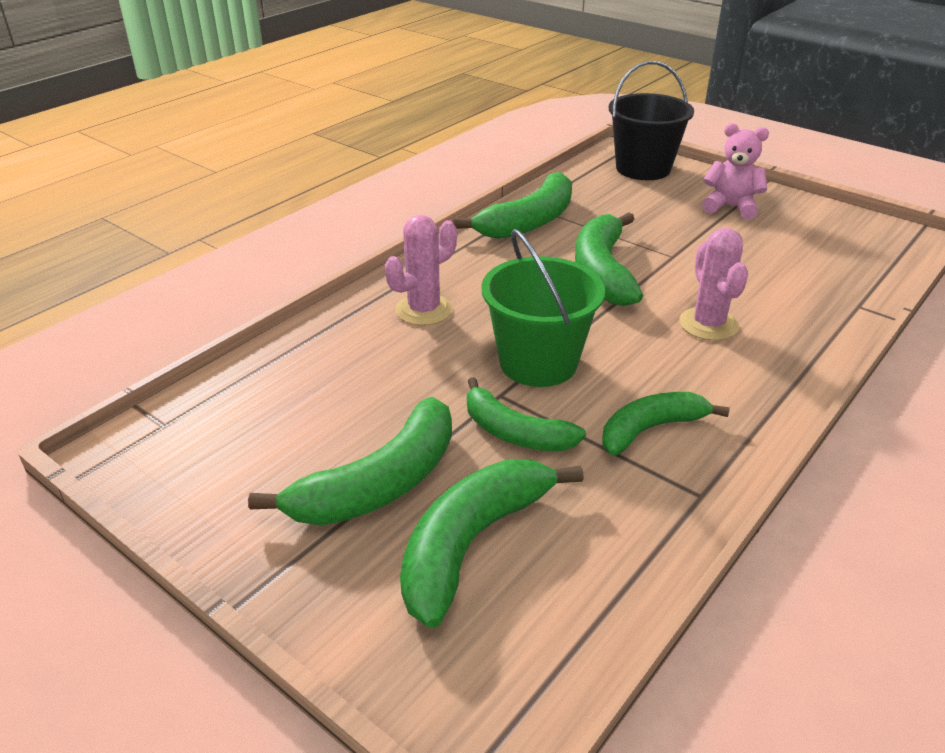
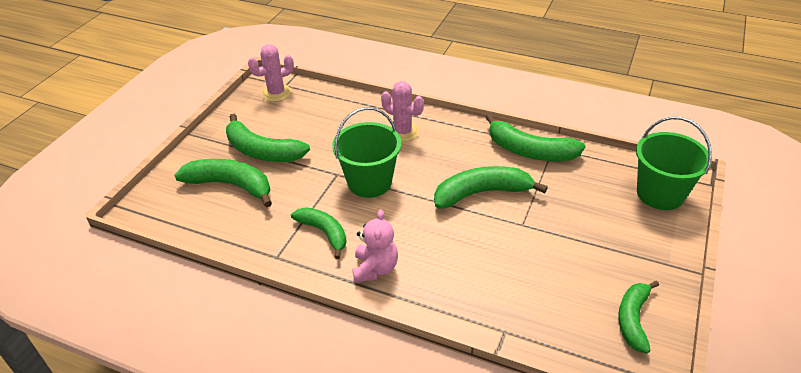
camera: 75 degrees right, 5 degrees up
green banana [467,377,586,451] -> green banana moved to [618,281,659,353]
black bucket [609,61,694,180] -> green bucket [636,117,712,210]
pink cactus [679,228,748,341] -> pink cactus moved to [248,44,294,102]
pink teddy bear [702,123,769,219] -> pink teddy bear moved to [352,209,398,283]

